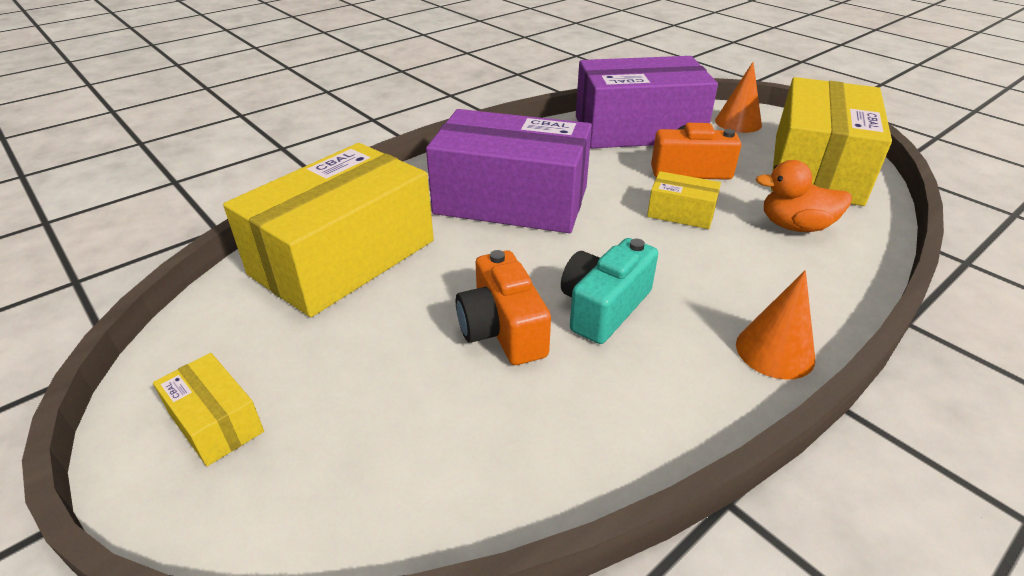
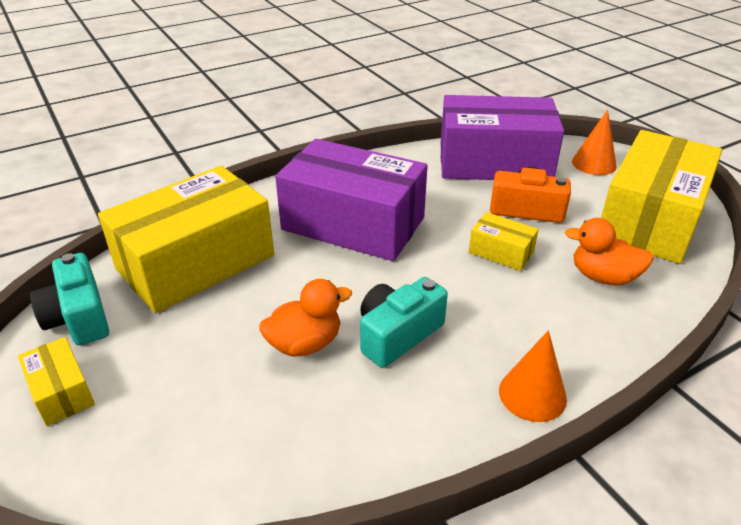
camera: 10 degrees right, 0 degrees up
orange camera [456,250,551,365] -> orange duck [259,279,352,357]
none -> turquoise camera [30,253,109,345]

